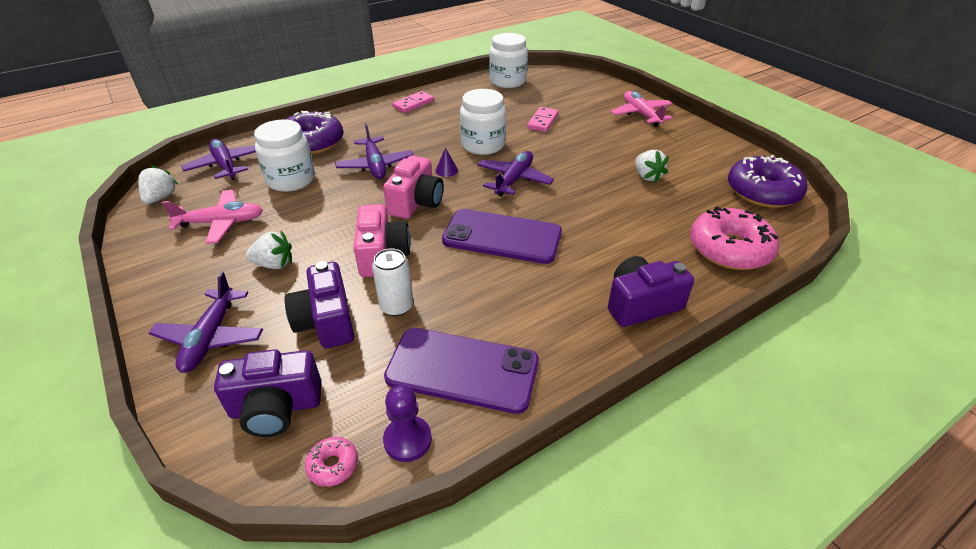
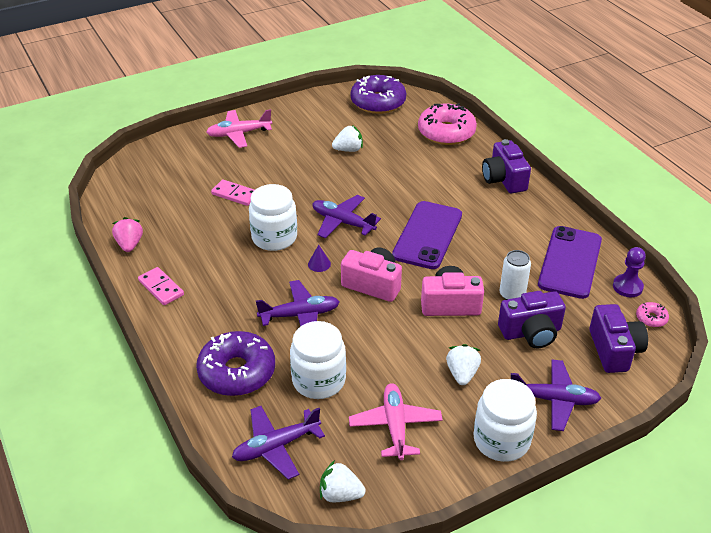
camera: 85 degrees left, 0 degrees up
white jar [489,33,528,88] -> white jar moved to [473,379,537,462]
none -> pink strawberry [112,217,143,252]

